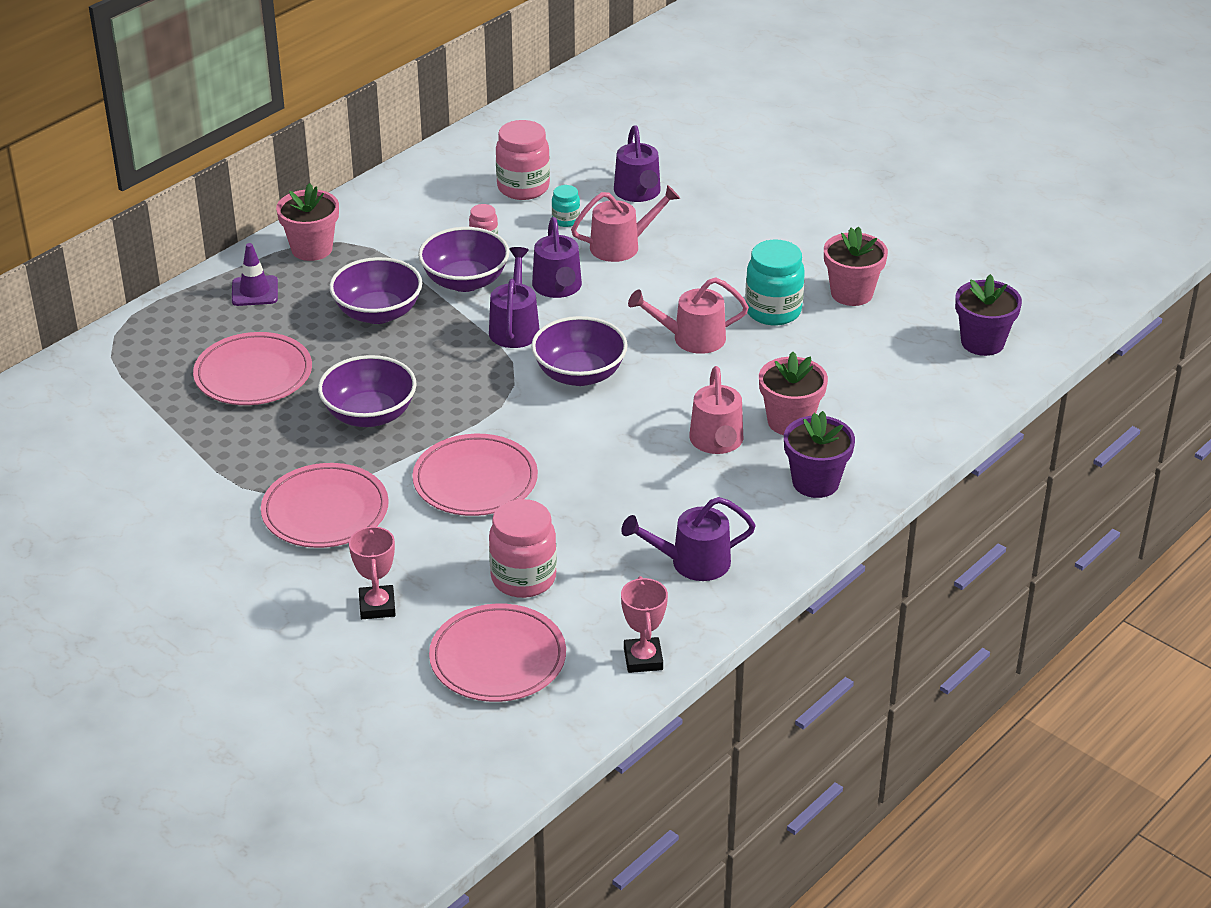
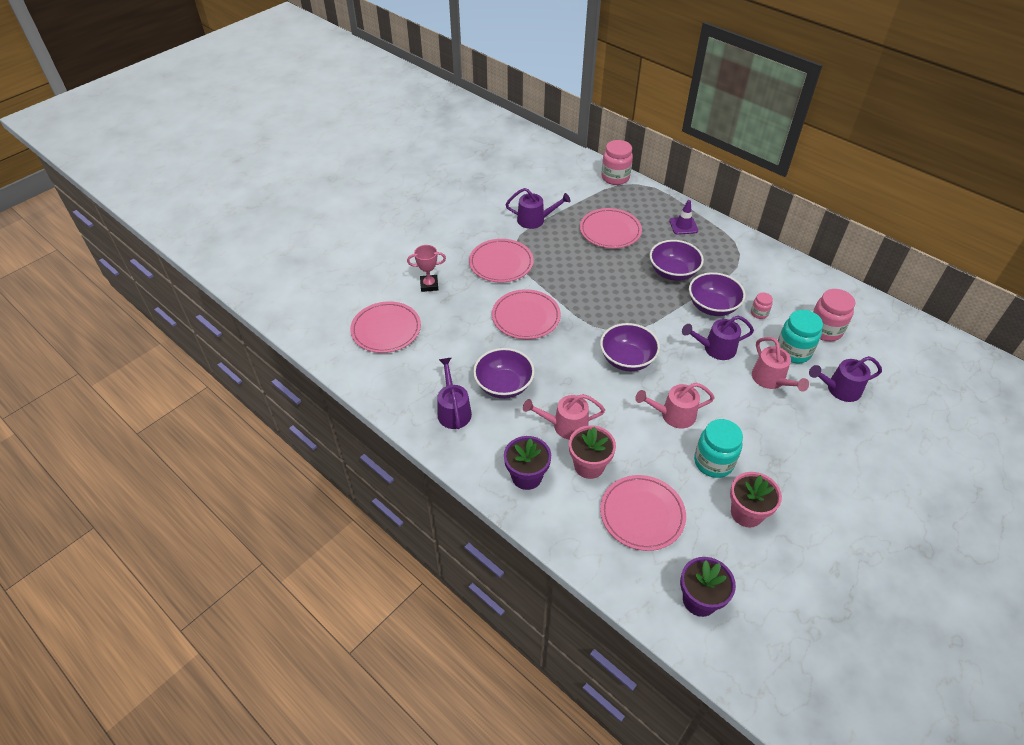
camera: 90 degrees right, 10 degrees up
pink flower pot [276,183,339,261] -> none
purple bowl [318,355,417,427] -> purple bowl moved to [473,348,535,399]
purple watering can [489,247,540,348] -> purple watering can moved to [506,188,571,229]
pink jar [489,499,557,598] -> pink jar moved to [601,140,633,185]
turquoise jar [552,185,580,227] -> turquoise jar [778,310,823,363], size x1.92
pink trophy [621,576,668,673] -> none
pink watering can [628,277,749,354] -> pink watering can turned 90 degrees counterclockwise [635,383,715,428]
none -> pink plate [600,475,686,551]

